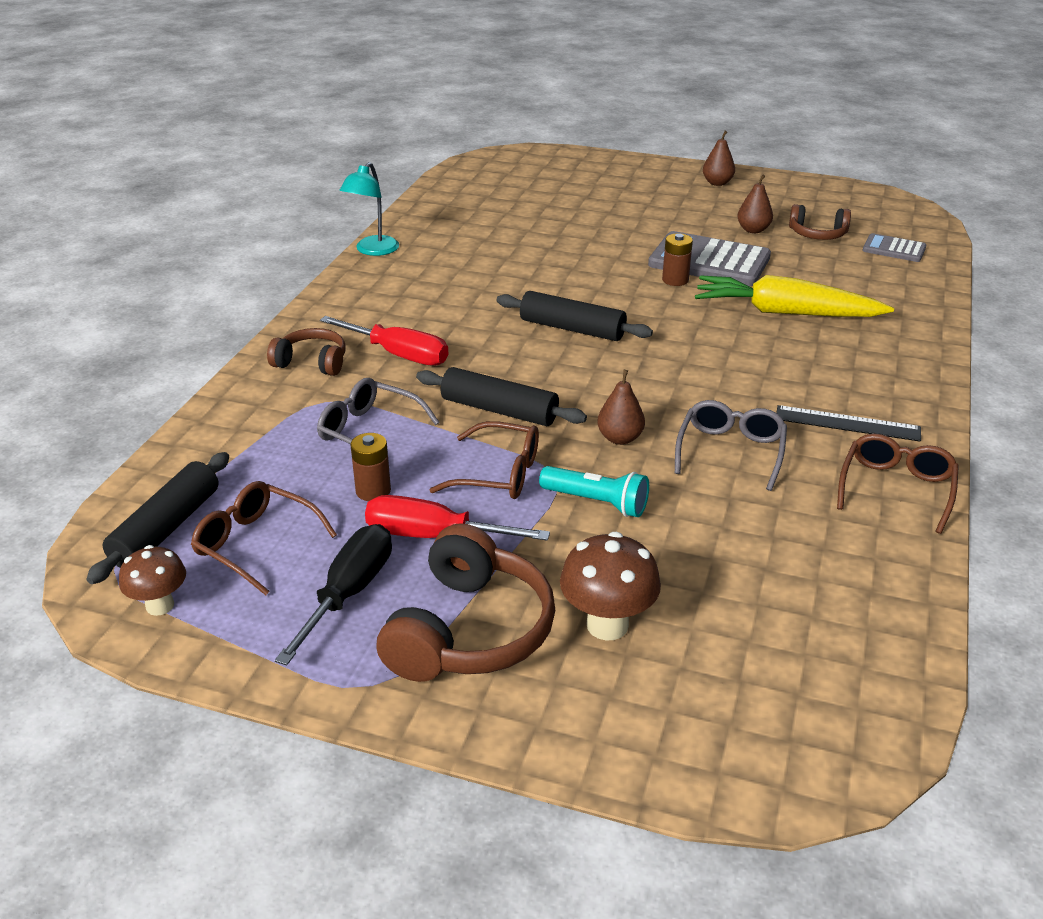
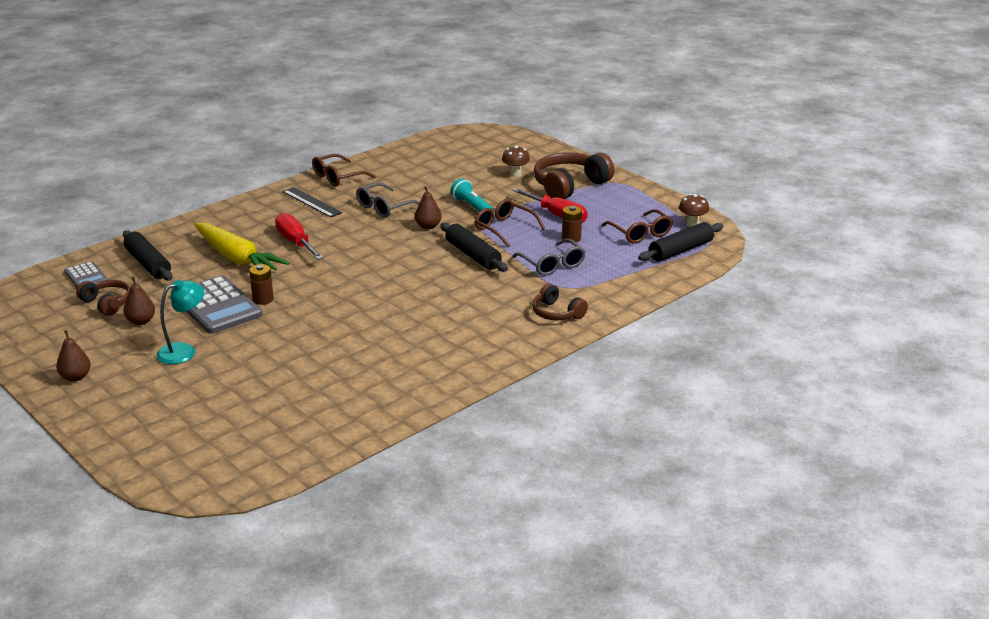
camera: 150 degrees left, 5 degrees down
black screwdriver [275,524,392,665] -> none
red screwdriver [320,316,448,366] -> red screwdriver moved to [275,213,323,260]
turquoise lamp [340,162,399,256] -> turquoise lamp moved to [157,280,205,364]
black rolling pin [497,291,653,341] -> black rolling pin moved to [123,230,172,280]
brown mushroom [560,532,661,641] -> brown mushroom [502,146,530,177], size x0.67

